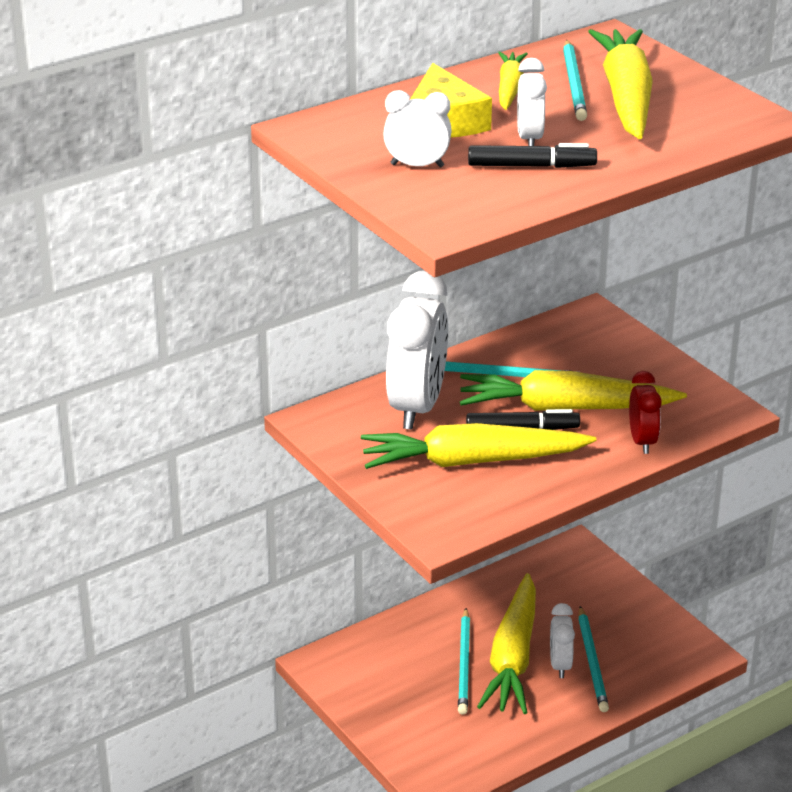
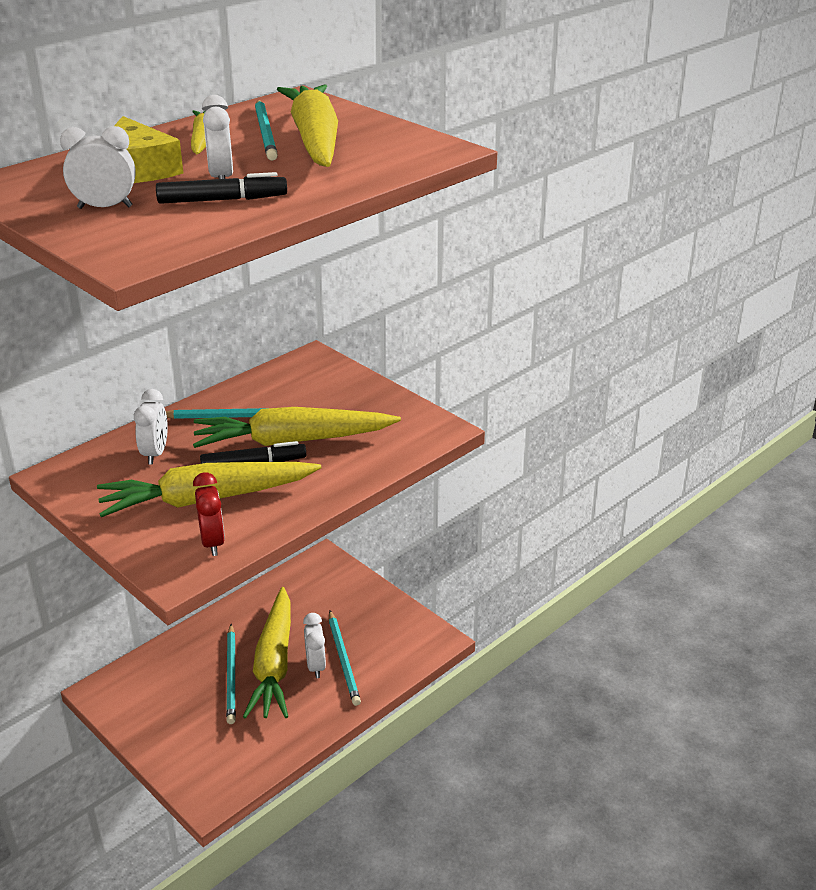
camera: 10 degrees left, 0 degrees up
white clock [386,270,448,430] -> white clock [134,389,168,464], size x0.51
red clock [629,371,662,454] -> red clock moved to [193,472,225,556]

